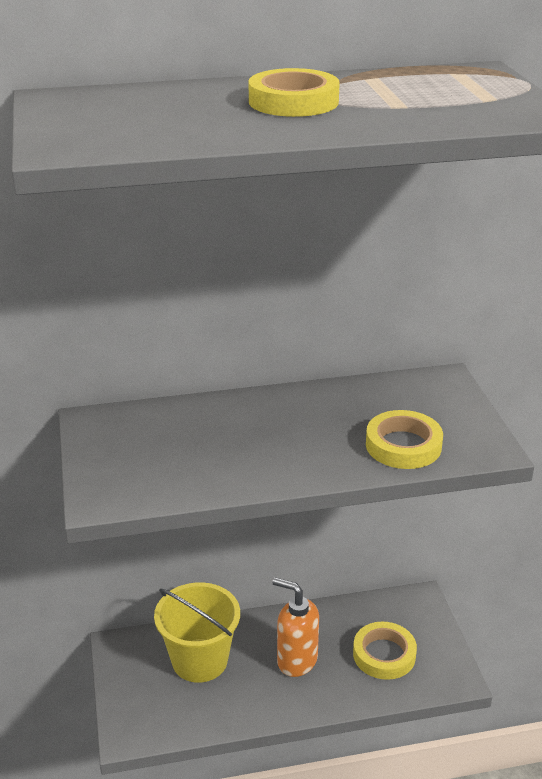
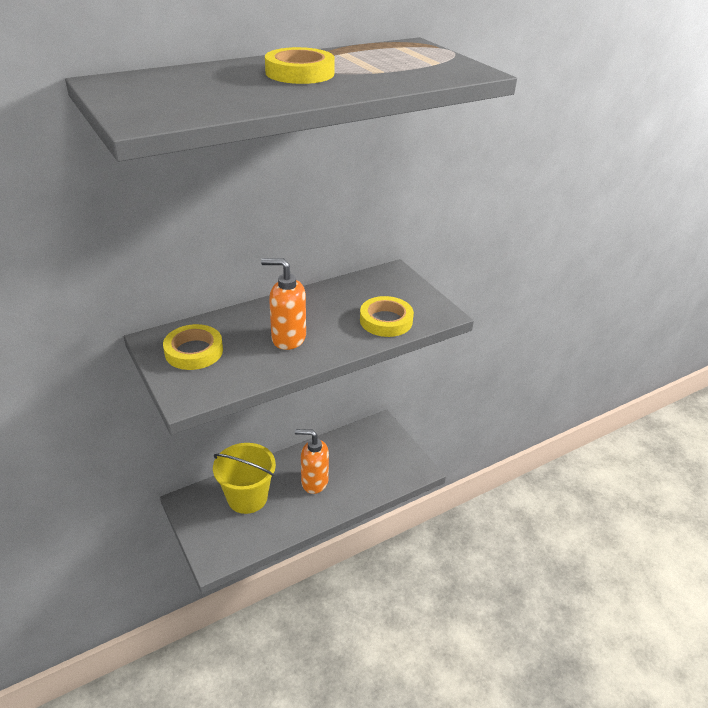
camera: 20 degrees left, 5 degrees up
yellow tape [353,621,417,680] -> yellow tape moved to [163,324,223,370]
none -> orange soap dispenser [261,258,306,350]

